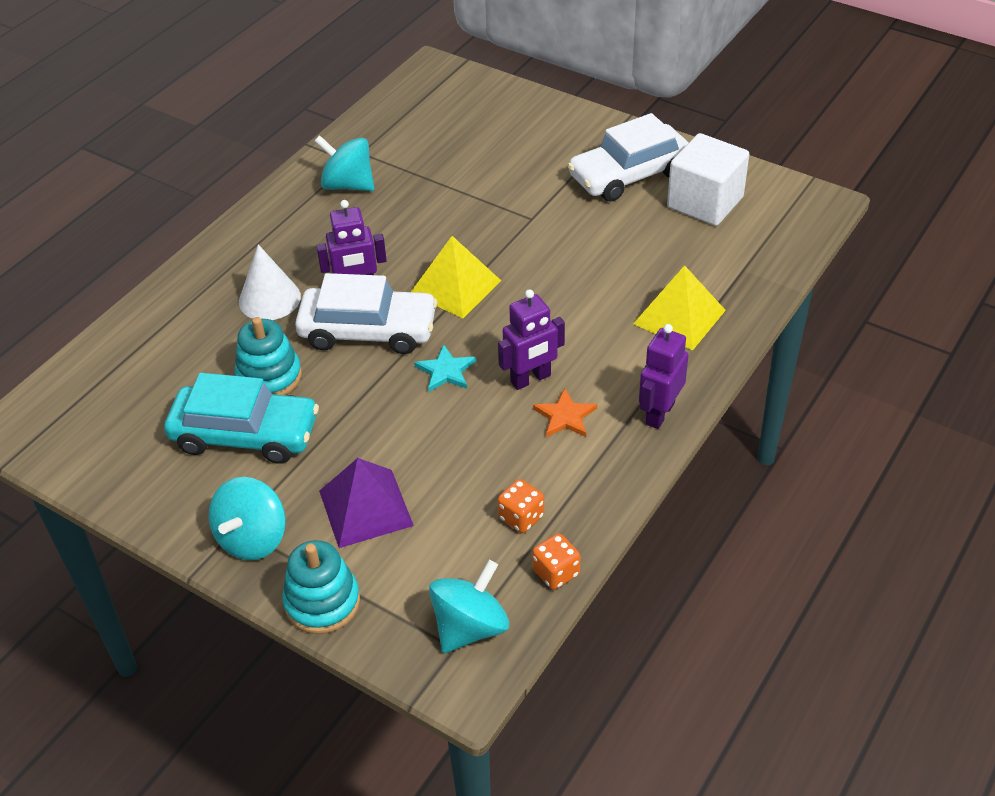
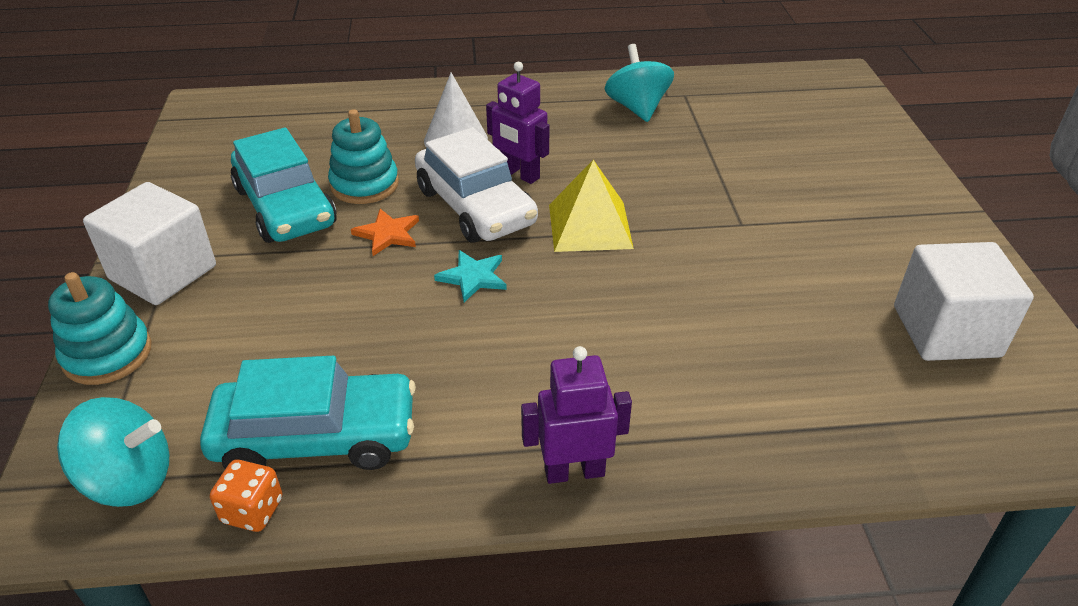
camera: 50 degrees right, 5 degrees down
turquoise spinning top [208,477,286,560] -> white cube [83,182,216,305]
purple pyramid [319,458,414,548] -> none
purple robot [498,289,565,390] -> none
orange dice [498,479,544,533] -> turquoise car [200,356,416,470]
orange star [533,388,597,437] -> orange star moved to [351,209,419,256]
white car [567,113,689,202] -> none
yellow pyramid [633,265,726,350] -> none

